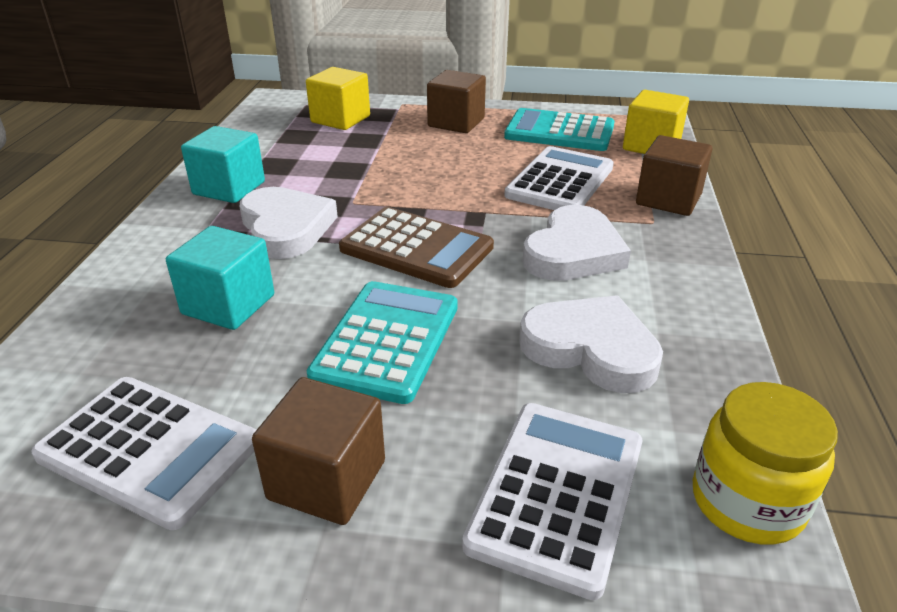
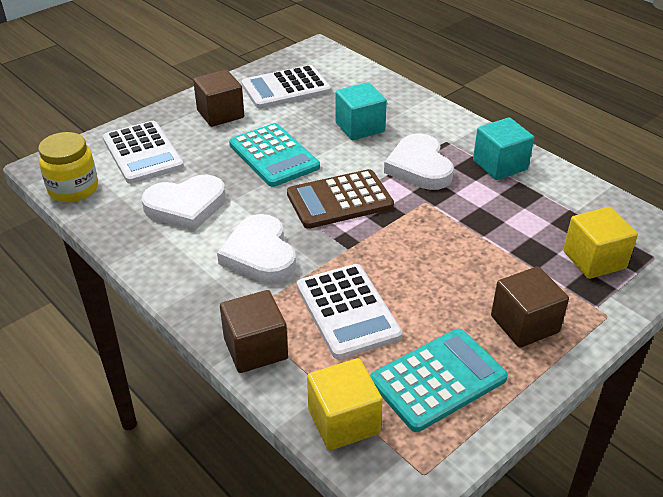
camera: 130 degrees right, 5 degrees up
white heart [240,187,338,259] -> white heart turned 60 degrees clockwise [384,133,454,190]

